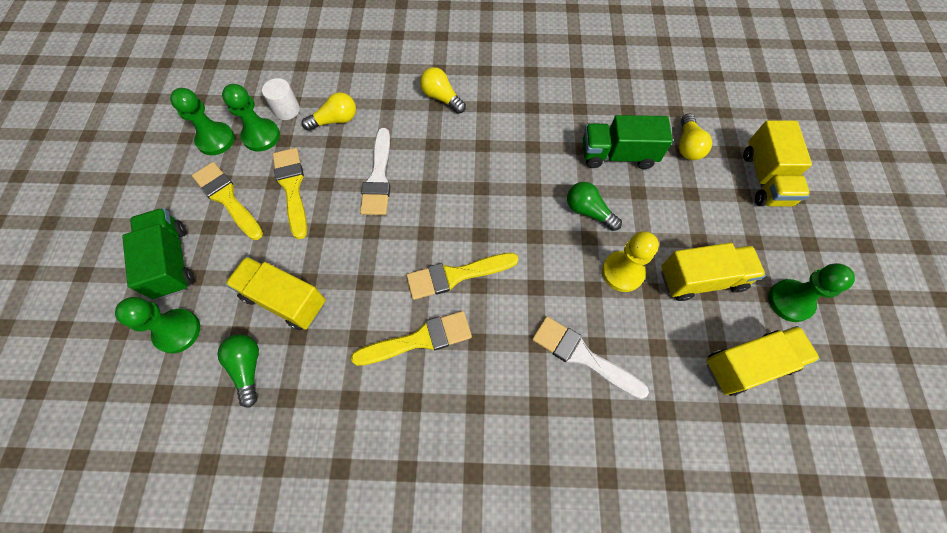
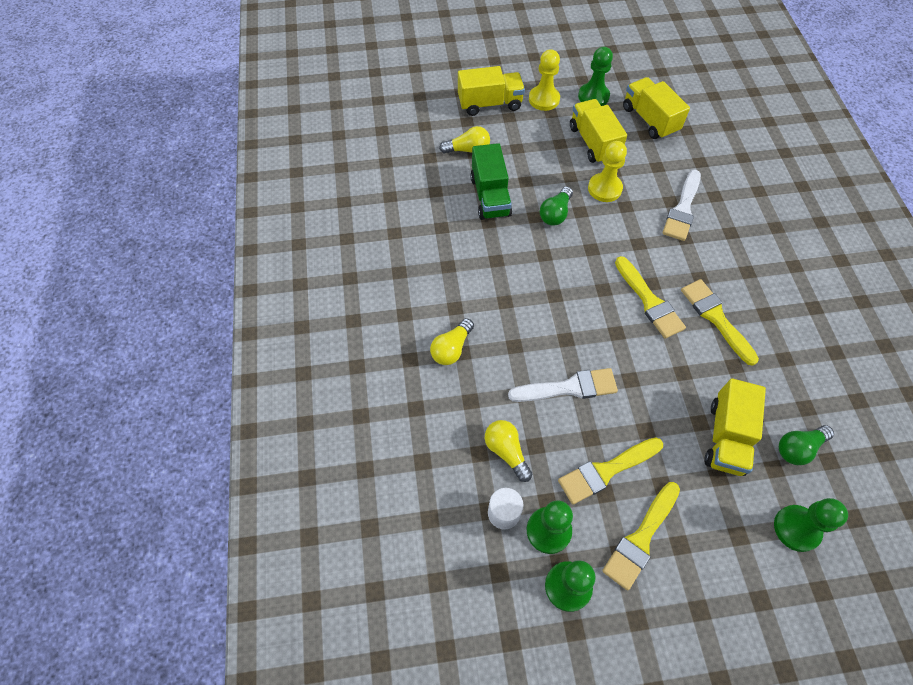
camera: 100 degrees left, 5 degrees down
green truck [122,208,194,299] -> none
none -> yellow pawn [529,49,560,111]

